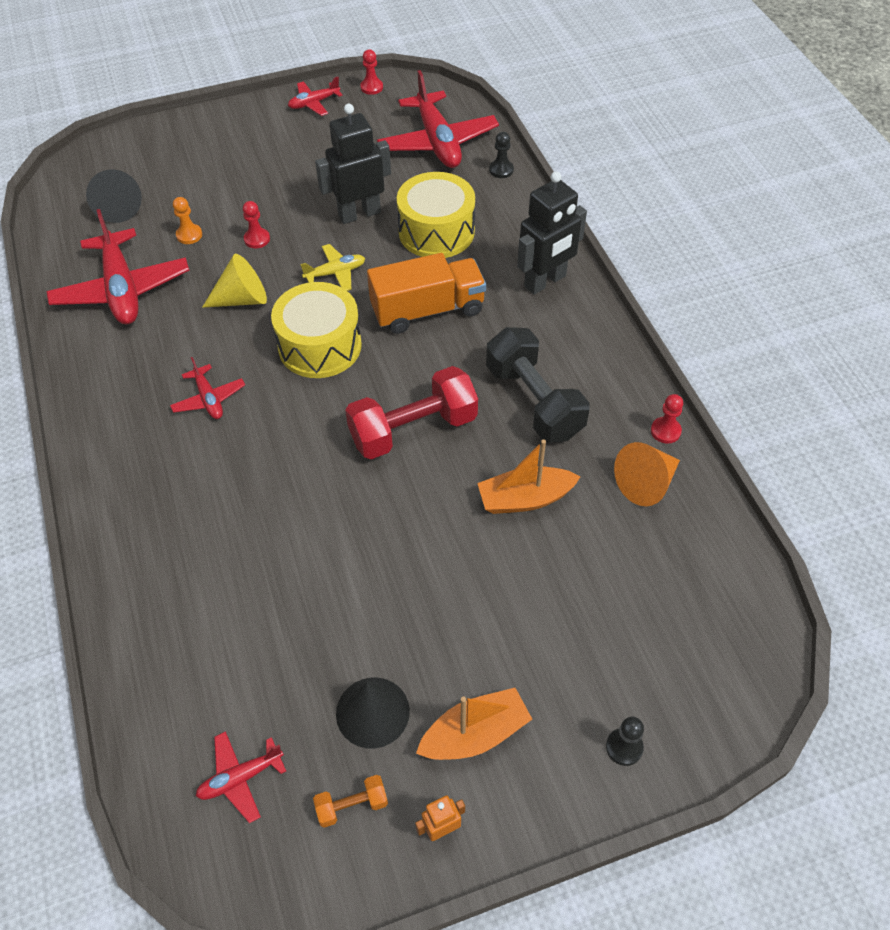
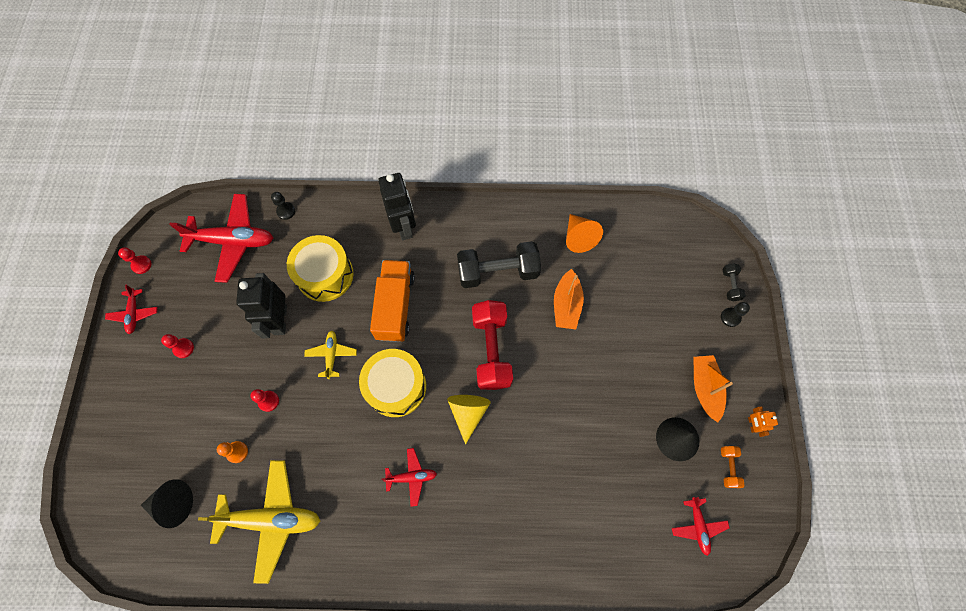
camera: 70 degrees left, 15 degrees up
red plane [46,209,189,324] -> yellow plane [198,460,320,584]
yellow cone [202,254,267,308] -> yellow cone moved to [447,395,491,445]
red pawn [651,394,683,444] -> red pawn moved to [161,334,194,358]
none -> black dumbbell [722,263,746,301]

